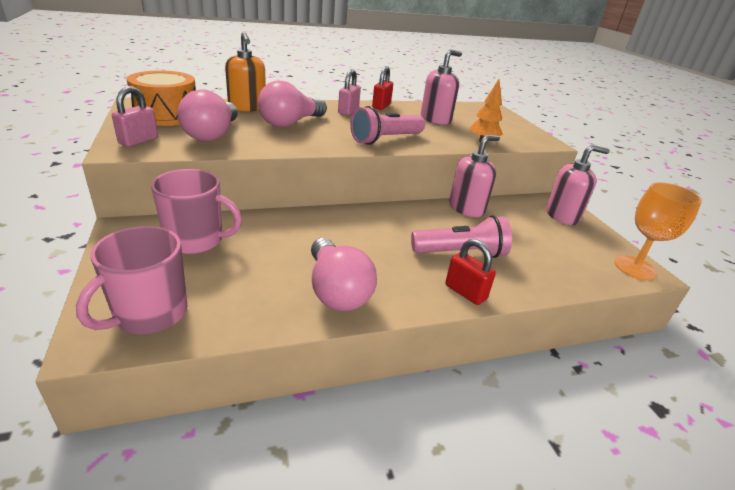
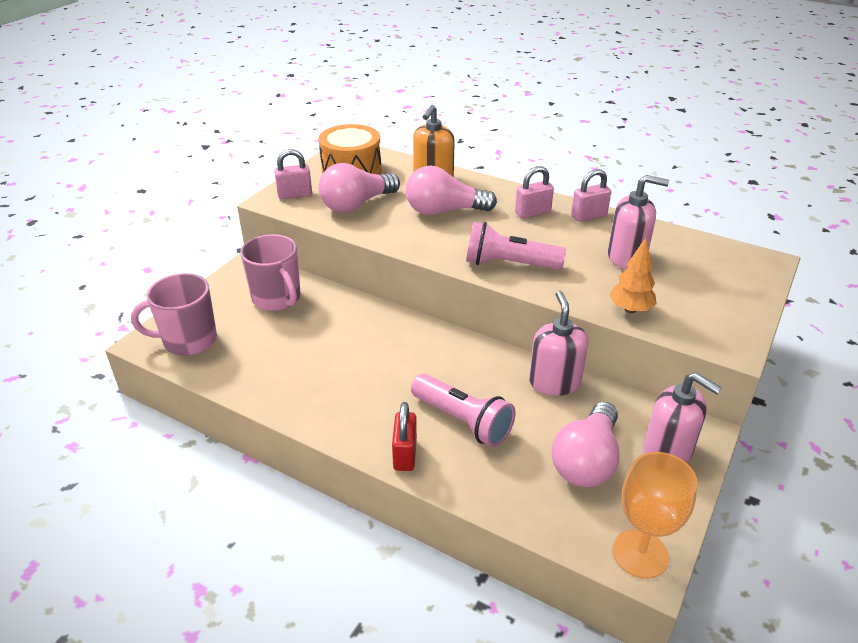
camera: 50 degrees right, 5 degrees up
pink light bulb [311,238,377,311] -> pink light bulb moved to [552,402,620,487]
red padlock [372,66,393,110] -> pink padlock [571,169,611,222]
pink soap dispenser [449,135,500,217] -> pink soap dispenser turned 105 degrees counterclockwise [529,291,588,396]

